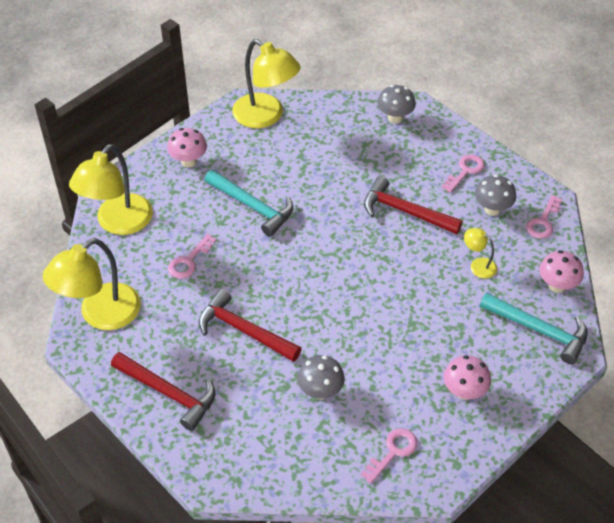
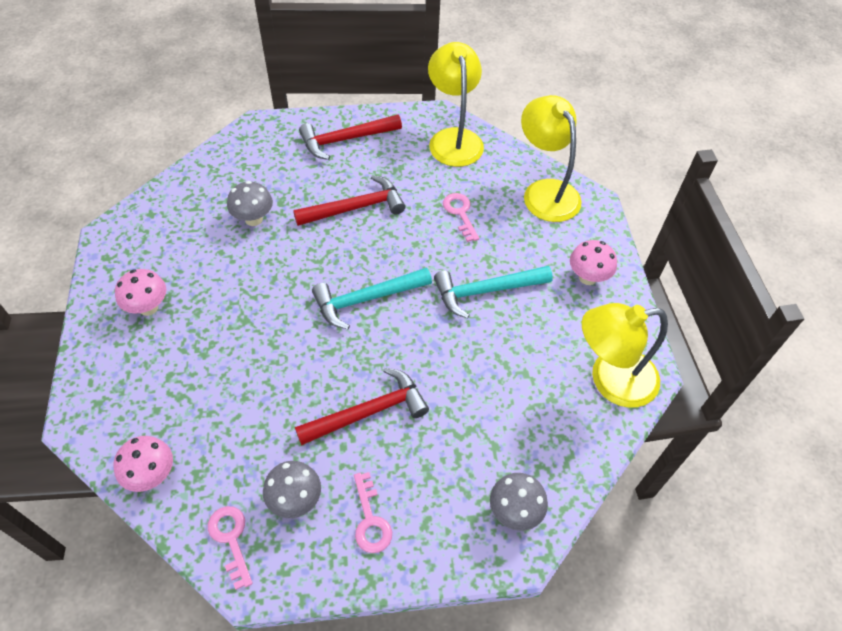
camera: 125 degrees right, 5 degrees up
pink key [361,428,417,484] -> none
yellow lamp [464,228,497,278] -> none
turquoise hammer [480,292,588,364] -> turquoise hammer moved to [312,268,432,329]

